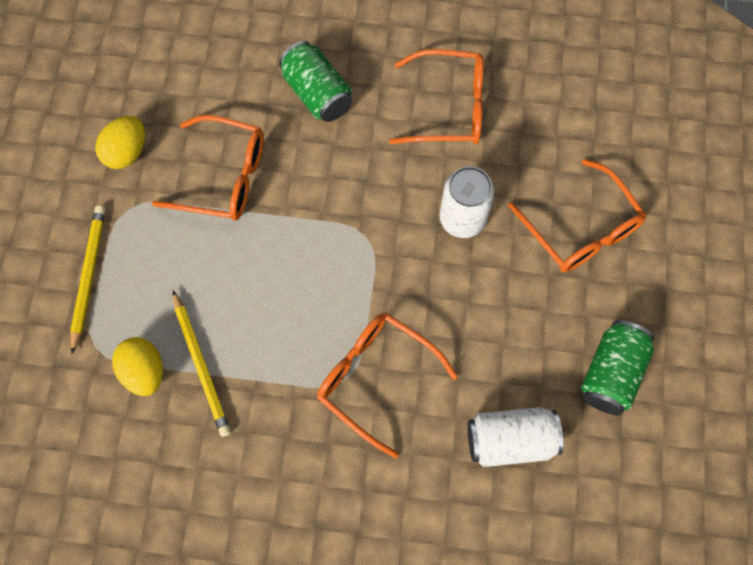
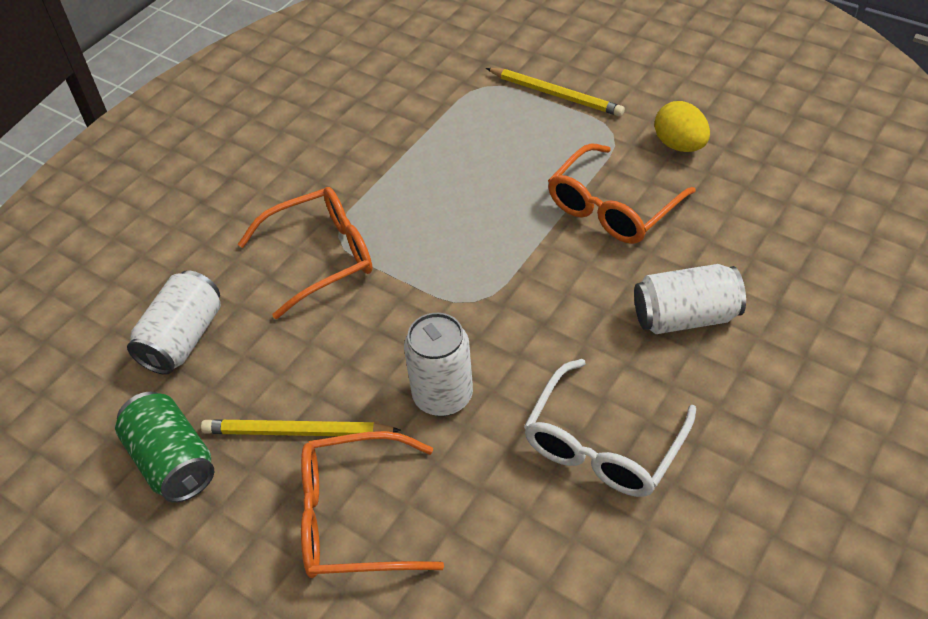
camera: 120 degrees right, 20 degrees down
yellow egg [112,337,163,396] -> none
yellow pencil [173,290,231,437] -> yellow pencil moved to [201,419,401,436]
green can [279,41,352,122] -> white can [634,264,746,334]
orange glasses [389,49,484,144] -> white glasses [524,359,696,497]

